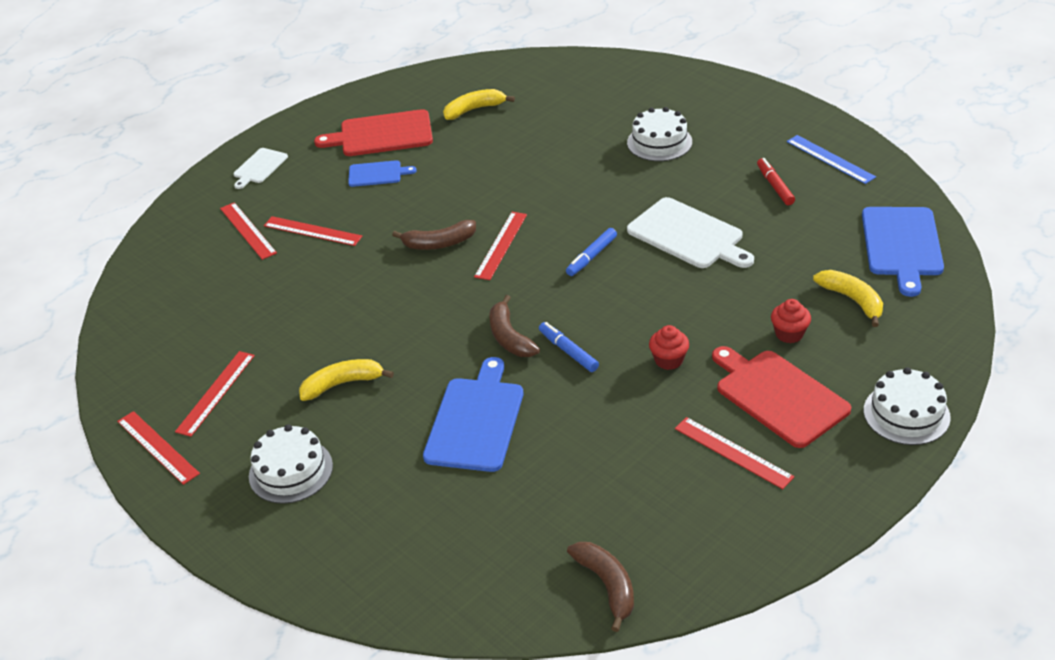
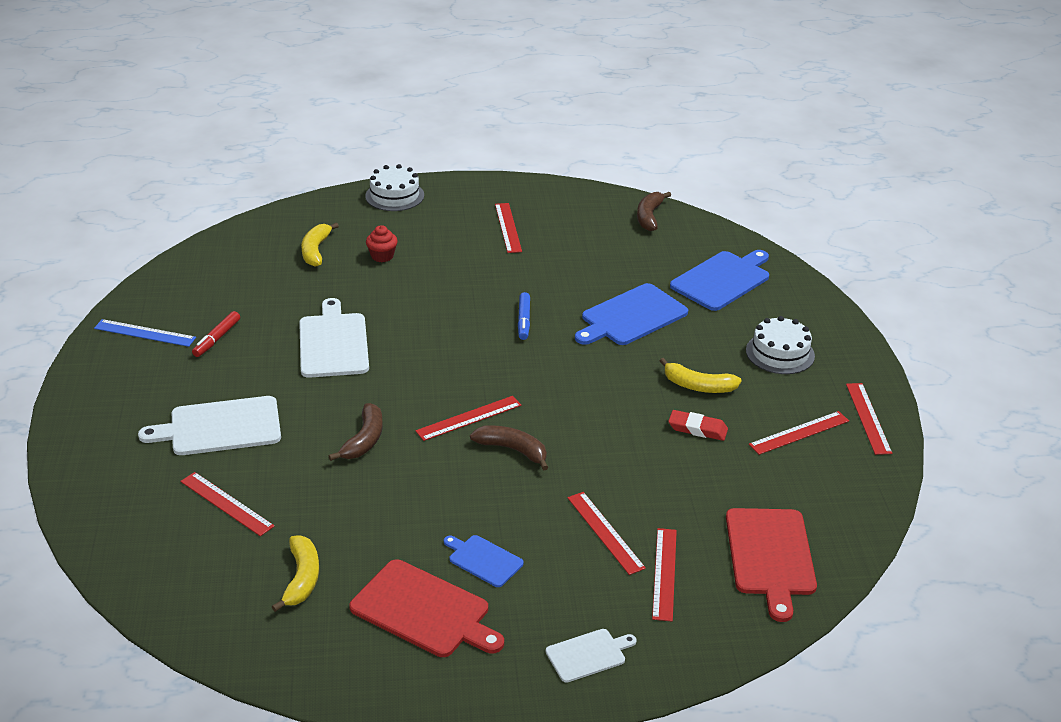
camera: 145 degrees left, 5 degrees down
yellow banana [443,89,515,120] -> yellow banana turned 105 degrees counterclockwise [272,535,319,612]
brown banana [489,295,540,357] -> brown banana moved to [329,403,383,461]
blue marker [566,228,617,276] -> none
white cake [627,107,692,161] -> white cutting board [138,396,281,455]
red cupcake [649,325,689,370] -> none
red cutting board [712,346,851,448] -> red cutting board moved to [726,508,817,622]
blue ruler [787,135,876,184] -> blue ruler turned 75 degrees counterclockwise [94,319,196,347]
blue cutting board [862,207,944,297] -> blue cutting board moved to [670,250,769,311]
none -> red ruler [180,472,275,536]
none -> red eraser [668,410,728,441]

